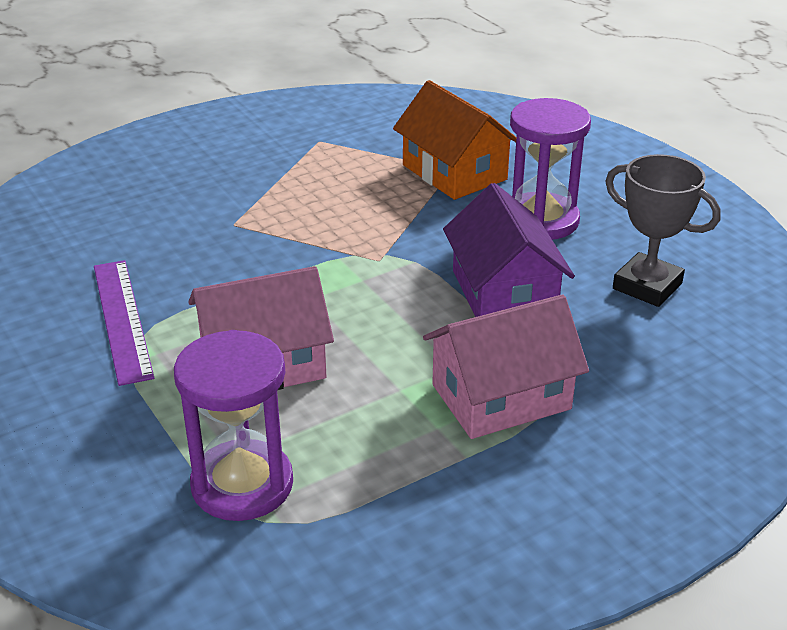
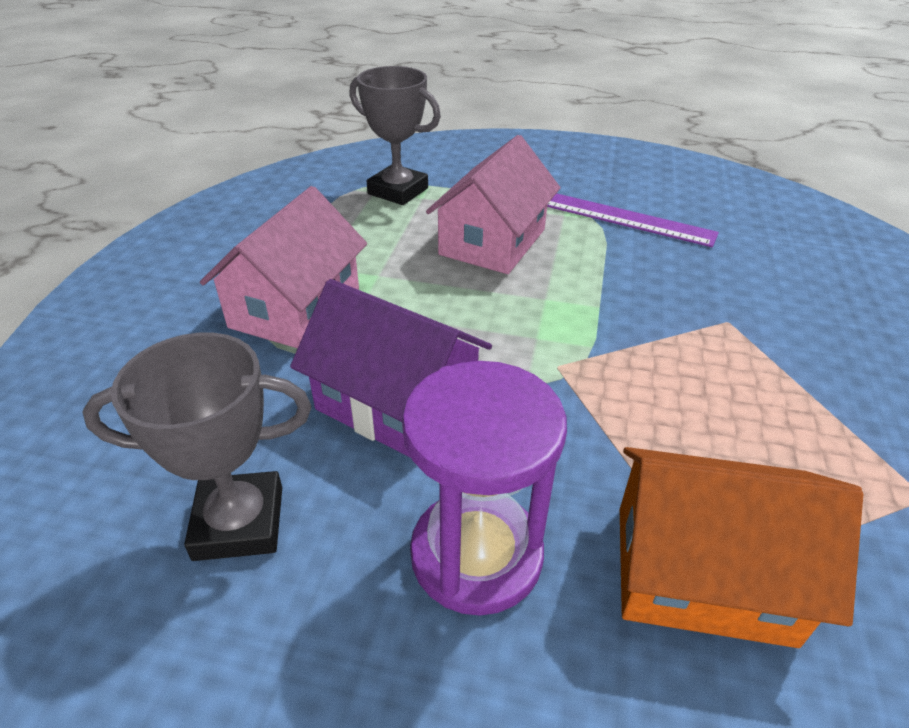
camera: 135 degrees right, 5 degrees up
purple hourglass [174,330,293,521] -> grey trophy [349,66,441,205]

